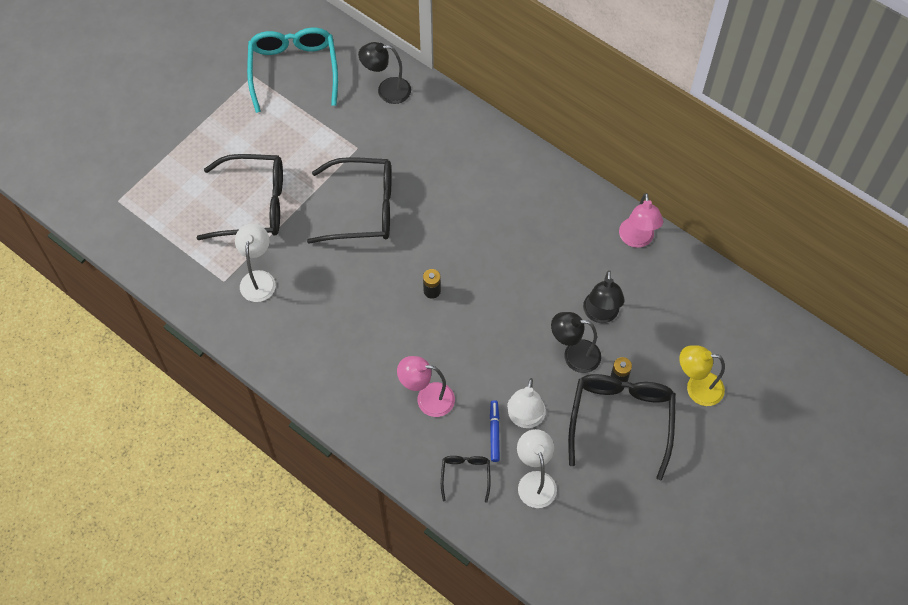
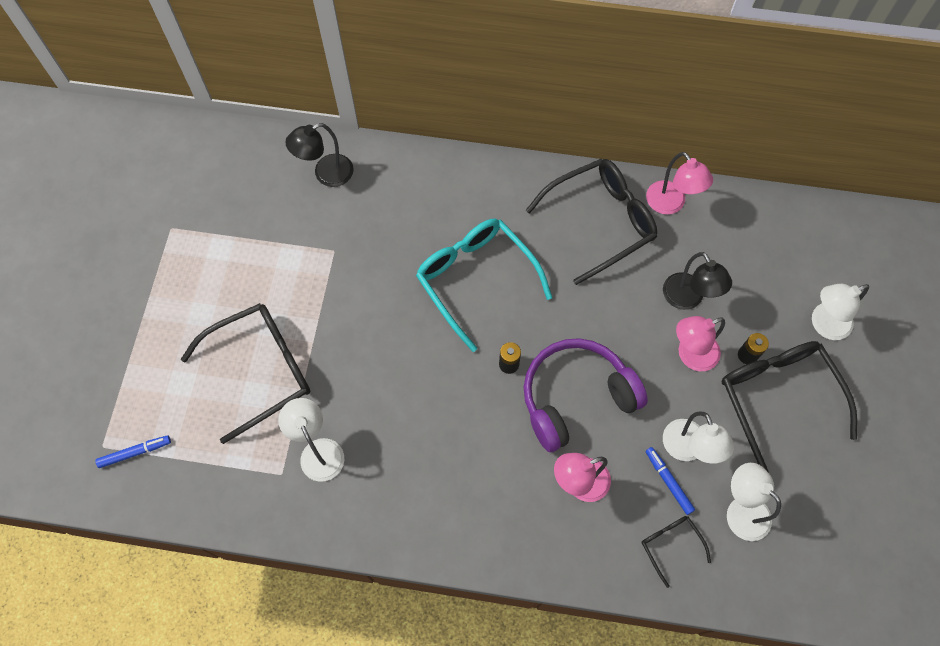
camera: 30 degrees left, 5 degrees up
turquoise glasses [247,28,338,113] -> turquoise glasses moved to [416,219,552,352]
black glasses [307,157,391,244] -> black glasses moved to [526,159,657,285]
black lamp [551,312,601,373] -> pink lamp [676,316,725,371]
yellow lamp [679,345,725,406] -> white lamp [812,284,869,340]
none -> blue marker [96,435,171,468]
none -> purple headphones [524,338,648,452]

